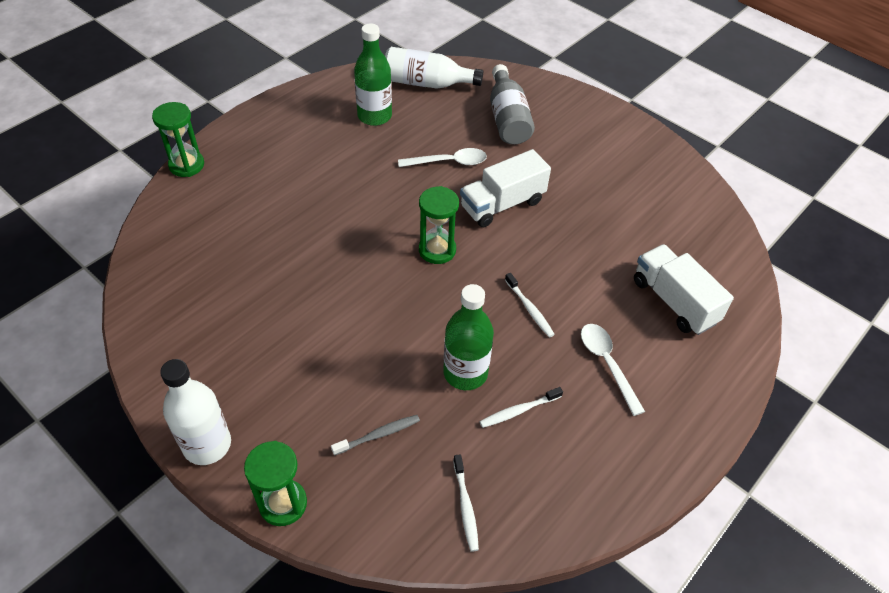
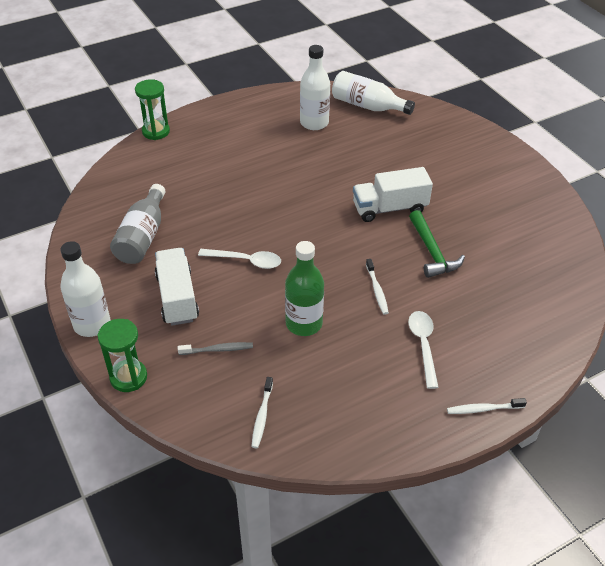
camera: 20 degrees right, 5 degrees down
green bottle [354,23,392,126] -> white bottle [300,45,330,130]
white spoon [398,148,487,167] -> white spoon moved to [198,249,281,269]
green hourglass [419,186,459,264] -> none
white toothbrush [479,387,563,428] -> white toothbrush moved to [447,398,527,414]
grey bottle [490,64,535,145] -> grey bottle moved to [110,184,166,264]
white truck [634,244,734,335] -> white truck moved to [155,248,199,326]
none -> green hammer [409,210,465,278]

